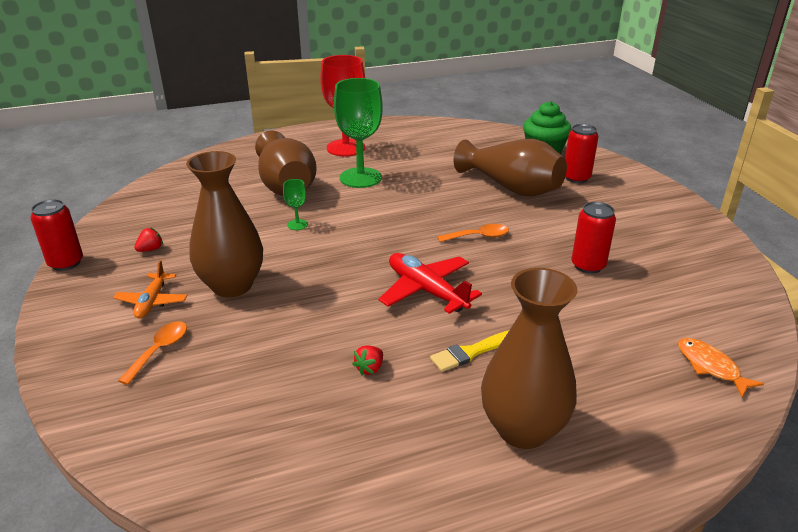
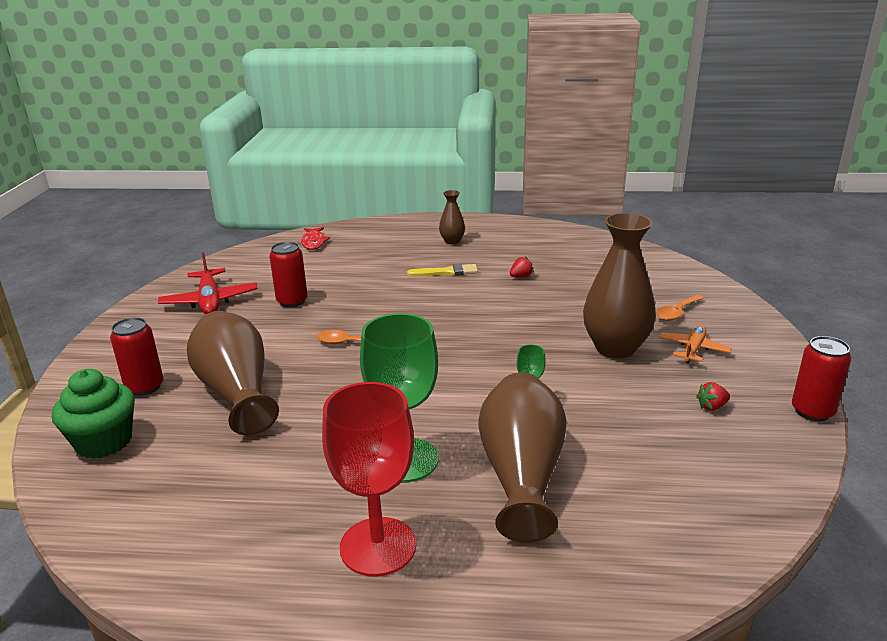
camera: 155 degrees left, 5 degrees down
red plane [378,253,482,314] -> red plane moved to [158,252,258,315]
brown vase [481,268,577,449] -> brown vase [439,190,465,244], size x0.50
orange fish [678,338,764,397] -> red fish [301,227,330,250]

